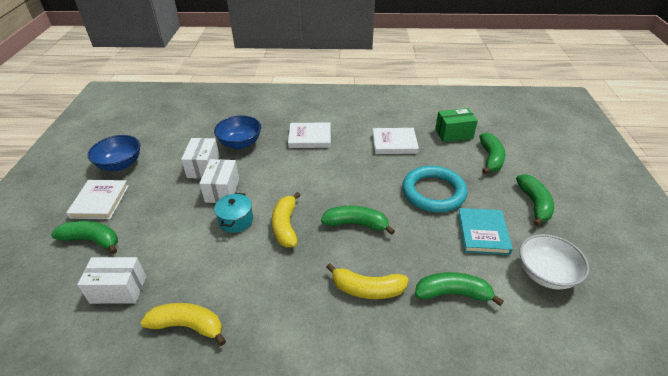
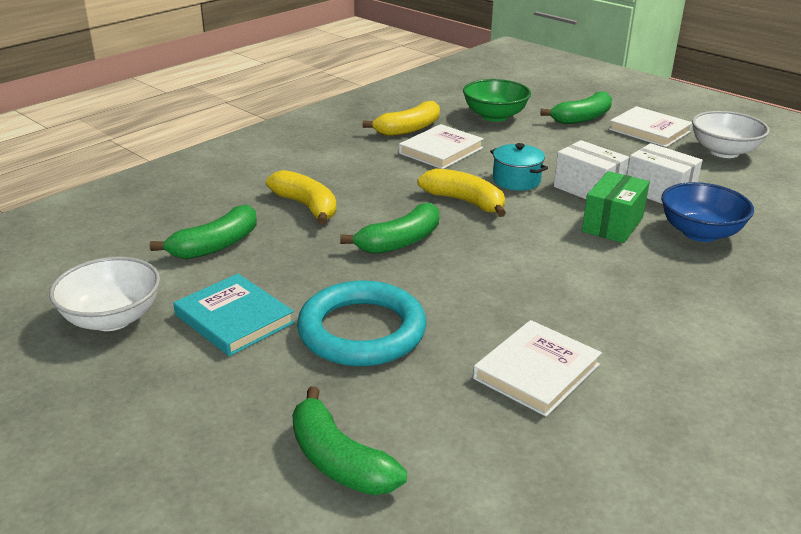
camera: 130 degrees right, 10 degrees down
white box [77,257,146,304] -> green bowl [463,79,531,122]
blue bowl [88,135,140,171] -> white bowl [692,111,770,158]
white book [288,122,331,148] -> white book moved to [399,124,484,169]
yellow banana [326,263,409,299] -> yellow banana turned 90 degrees clockwise [266,170,337,225]
green box [435,108,478,142] -> green box moved to [582,171,650,243]
green banana [516,174,554,226] -> none

